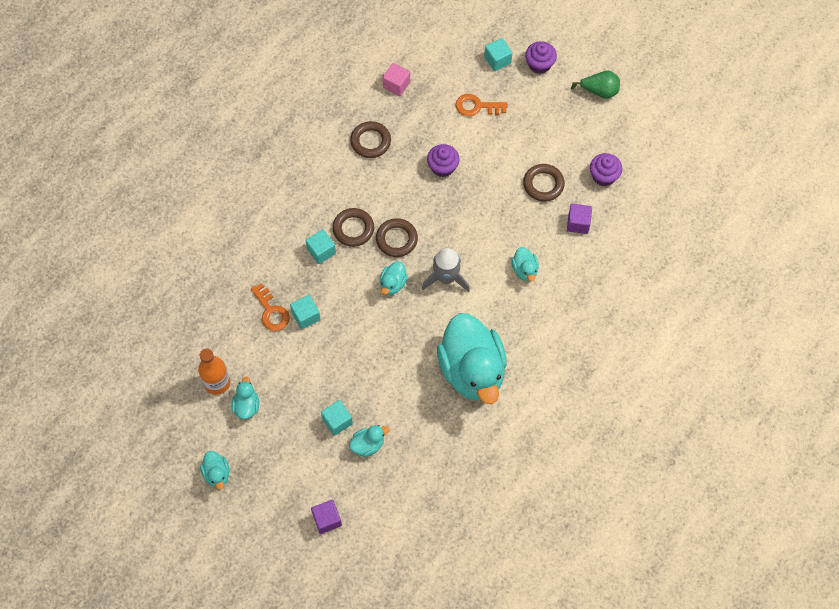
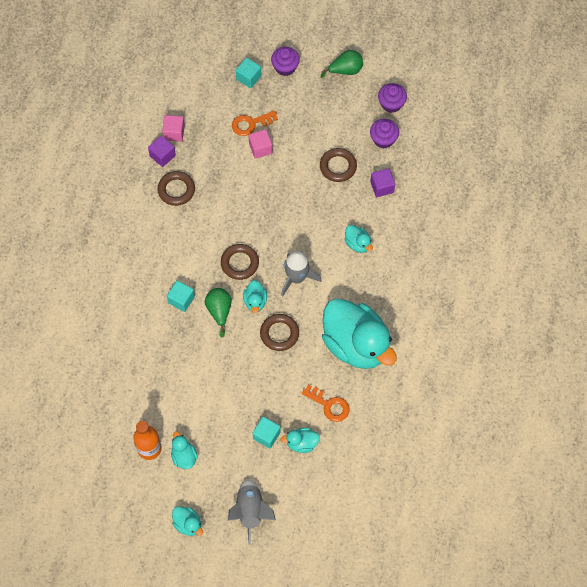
camera: 25 degrees left, 0 degrees up
orange key [251,283,290,331] -> orange key moved to [302,385,349,422]
turquoise cube [290,295,321,329] -> none
purple cube [311,500,342,534] -> purple cube moved to [148,136,176,167]
brown ring [332,208,374,247] -> brown ring moved to [260,314,299,351]
turquoise duck [349,425,389,457] -> turquoise duck turned 135 degrees counterclockwise [281,428,320,453]
purple cupcake [427,144,460,177] -> purple cupcake moved to [378,83,407,113]
none -> green pear [205,288,232,337]
none -> grey rocket [228,479,276,545]
none -> pink cube [249,129,273,159]

